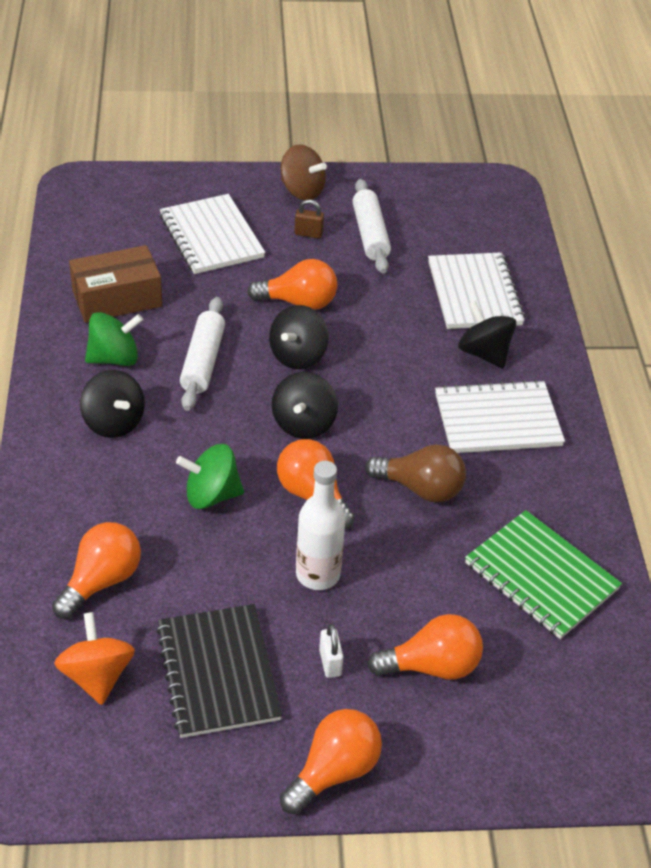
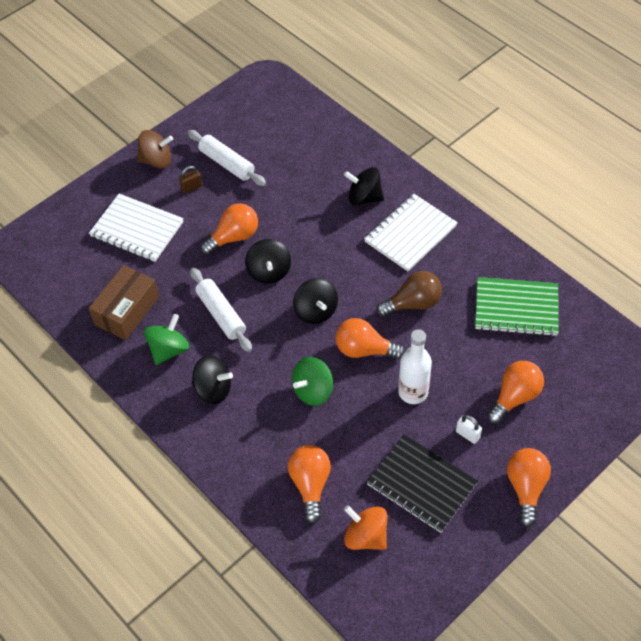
camera: 35 degrees left, 10 degrees up
white notebook [428,252,525,329] -> none

